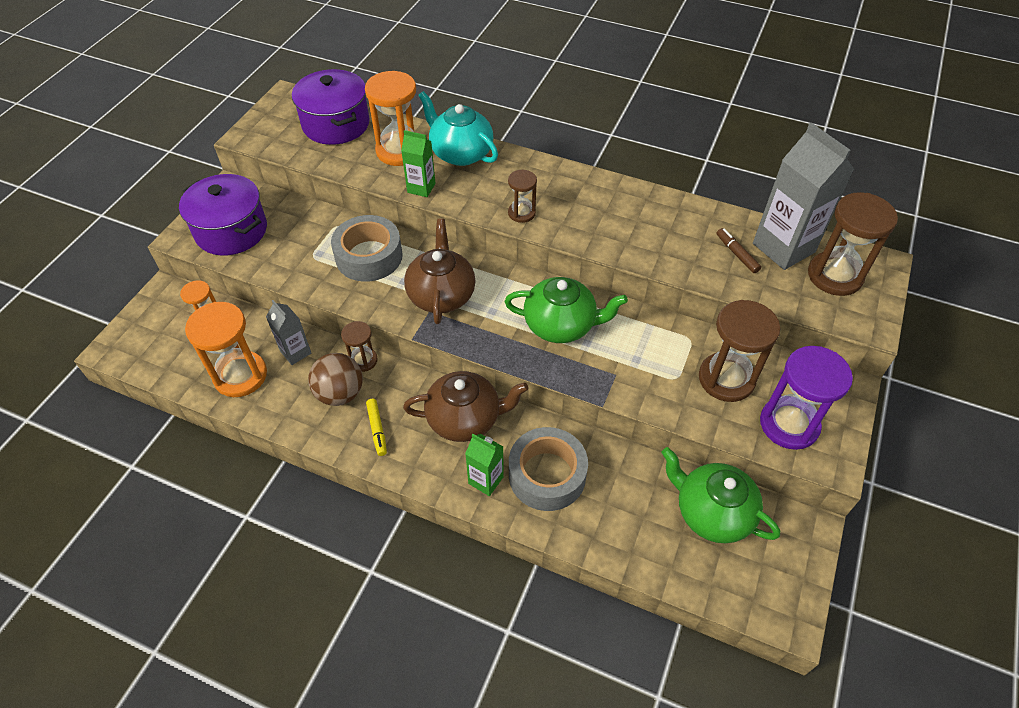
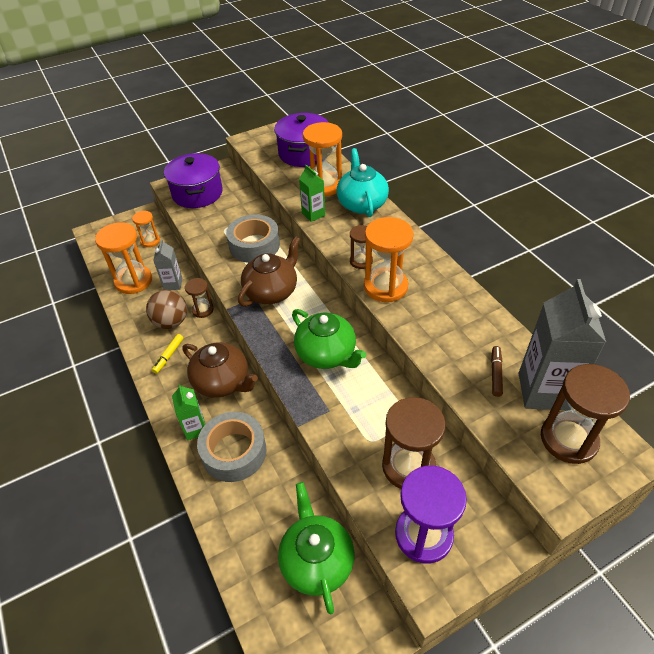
camera: 40 degrees right, 5 degrees down
none -> orange hourglass [364,217,414,302]

